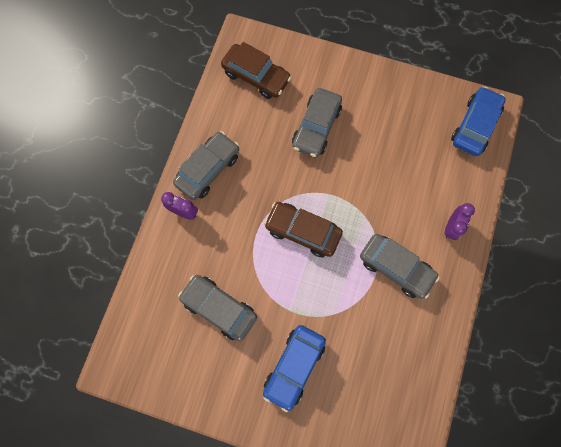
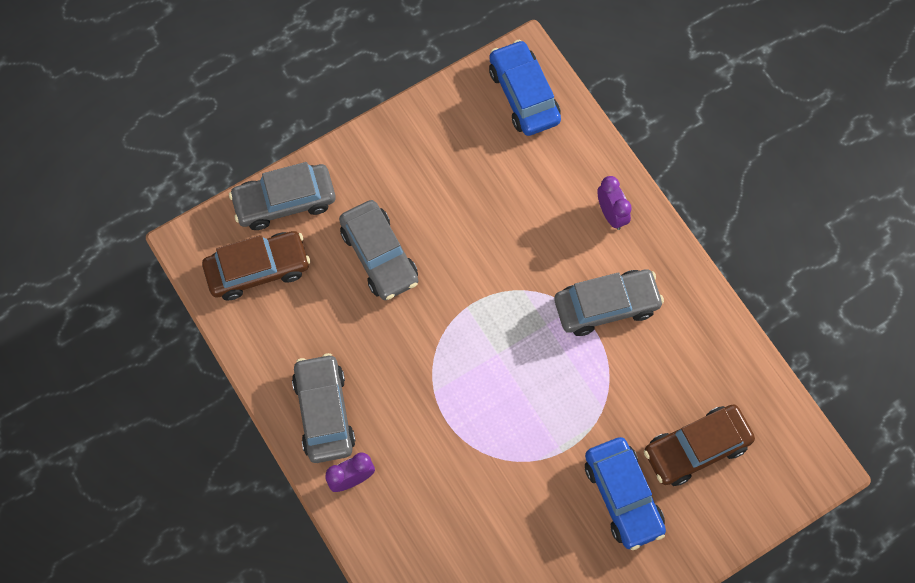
camera: 50 degrees left, 5 degrees down
grey car [178,275,257,341] -> grey car moved to [229,162,335,230]
brown car [264,202,343,257] -> brown car moved to [644,404,755,486]

